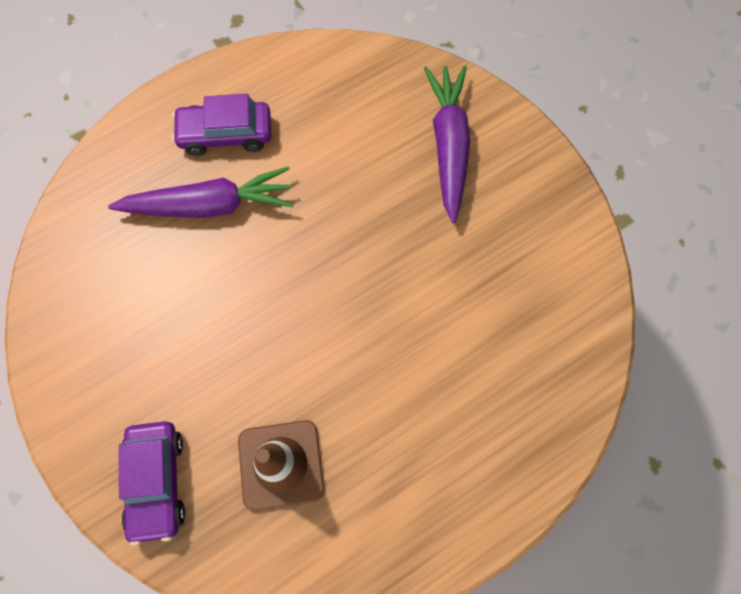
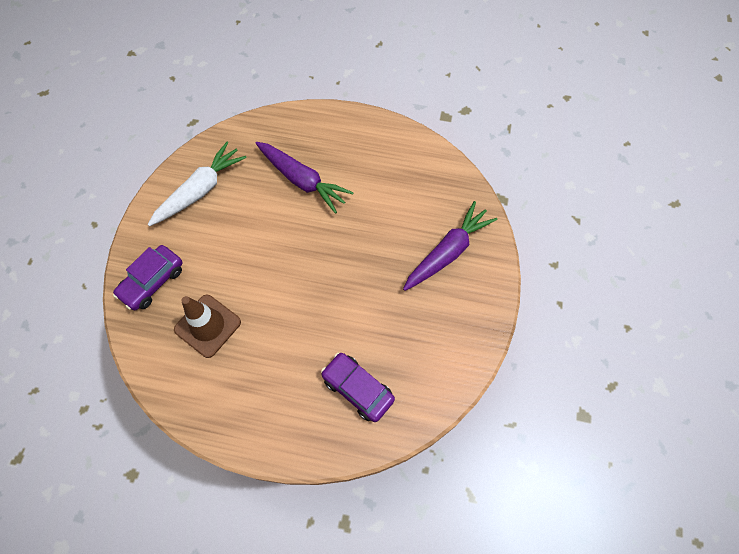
camera: 45 degrees right, 5 degrees down
purple car [172,94,271,156] -> purple car moved to [321,352,395,422]
none -> white carrot [148,142,247,226]

